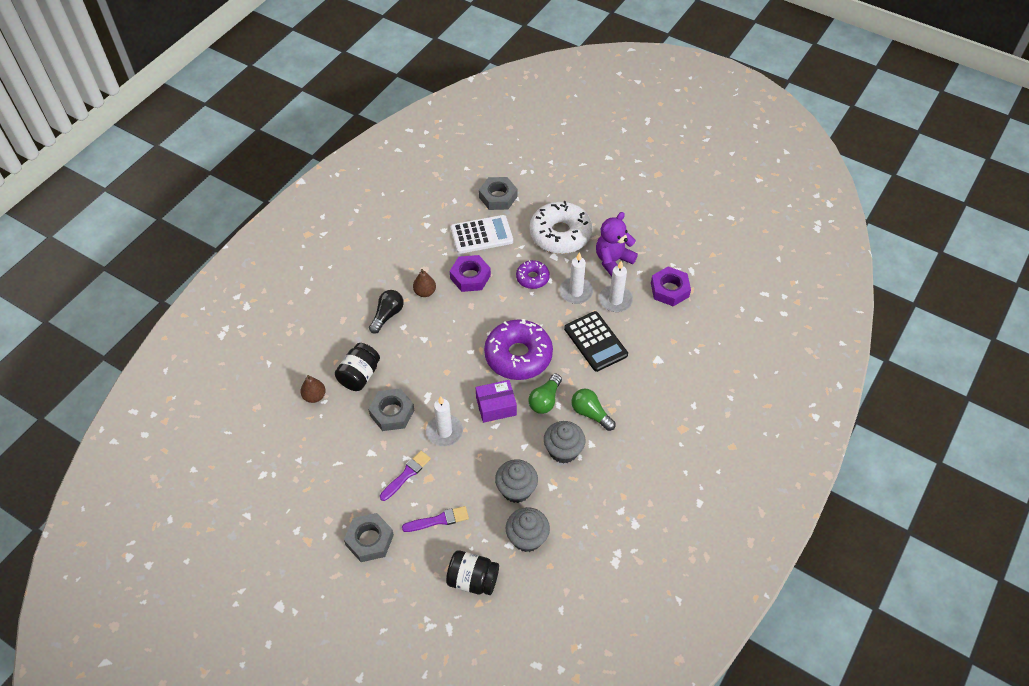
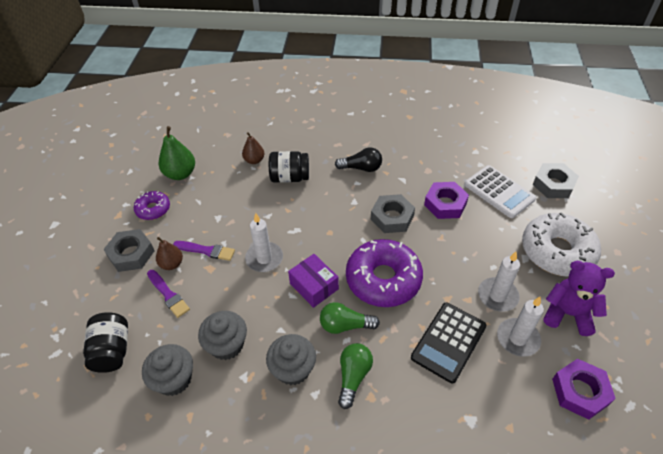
camera: 65 degrees right, 5 degrees down
grey nut [368,388,414,431] -> grey nut moved to [371,194,415,233]
brown pear [413,269,436,297] -> brown pear moved to [156,237,183,270]
purple donut [516,260,550,289] -> purple donut moved to [134,191,170,220]
none -> green pear [159,126,195,180]

